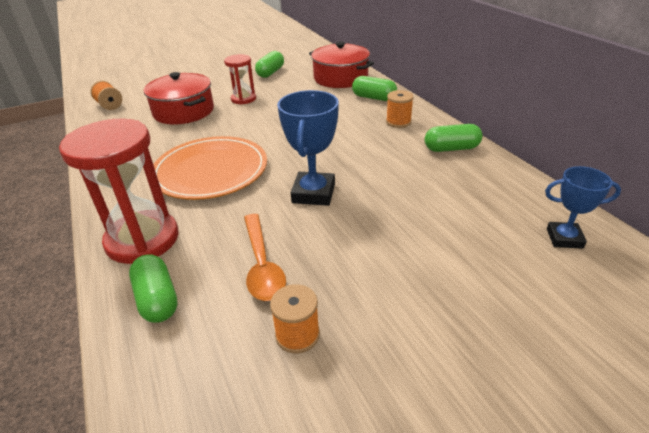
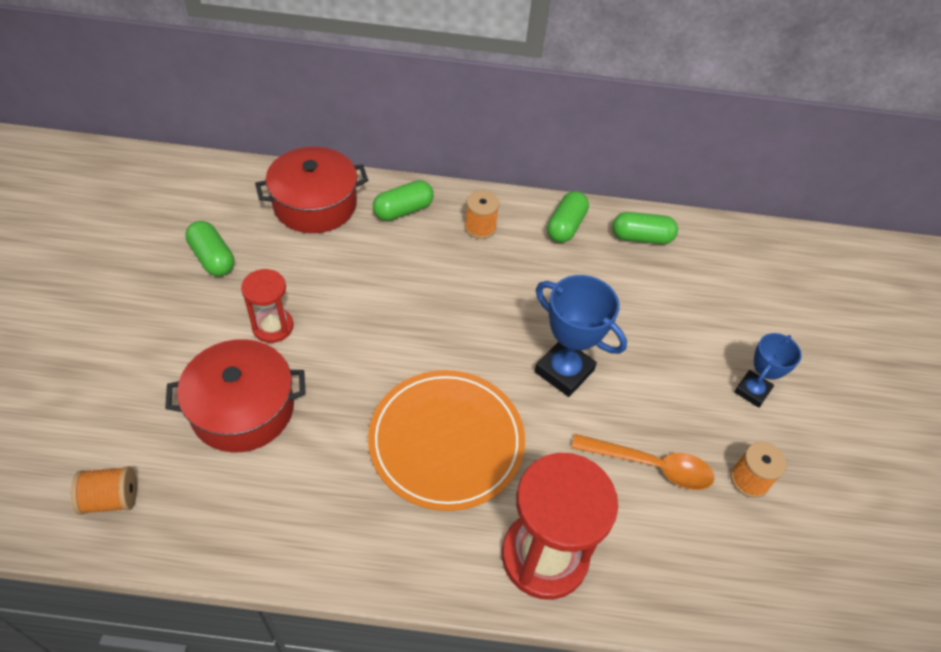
camera: 65 degrees left, 15 degrees up
green capsule [129,254,178,323] -> green capsule moved to [612,212,678,244]
blue trophy [545,166,621,249] -> blue trophy moved to [734,333,802,408]

